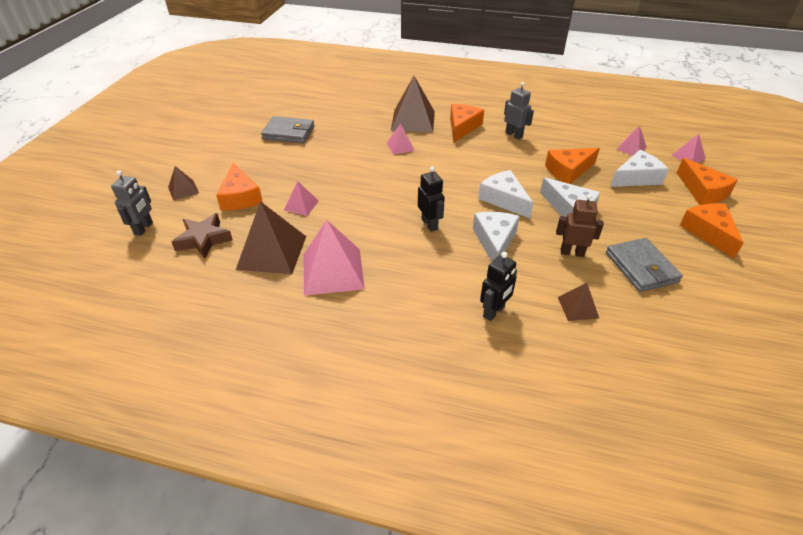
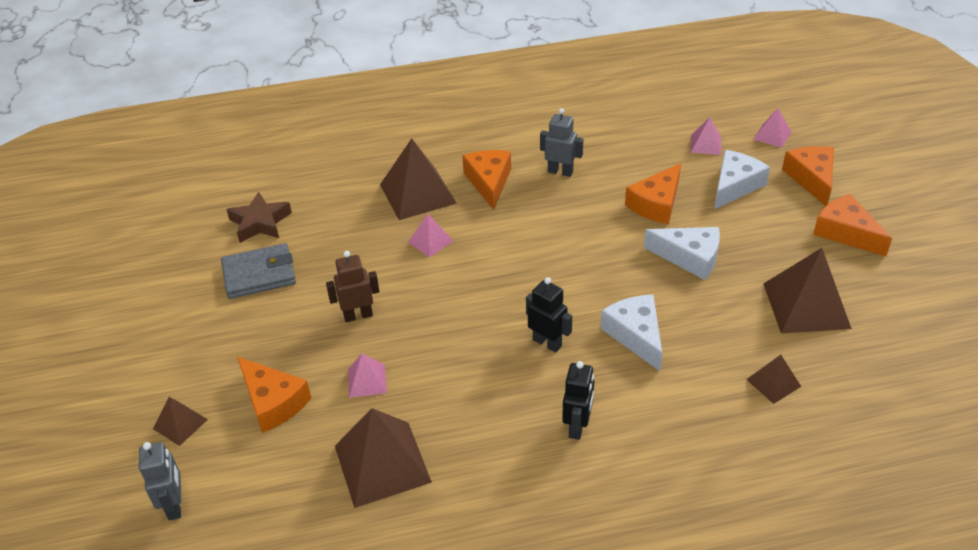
camera: 25 degrees left, 0 degrees up
brown star [171,213,233,259] -> brown star moved to [226,192,292,243]
pink pyramid [303,220,365,296] -> none
white cheese [478,170,533,218] -> none
black robot [480,252,517,321] -> black robot moved to [562,361,594,440]
brown robot [556,194,604,257] -> brown robot moved to [326,251,379,322]
grey wallet [606,238,683,292] -> brown pyramid [763,248,852,334]
orange cheese [677,158,738,205] -> orange cheese turned 135 degrees counterclockwise [782,146,834,206]

